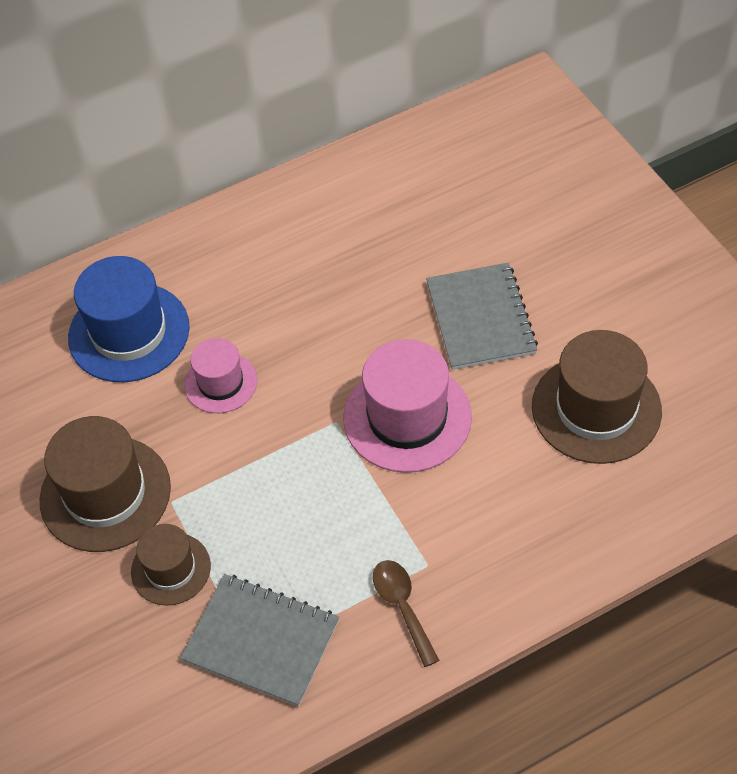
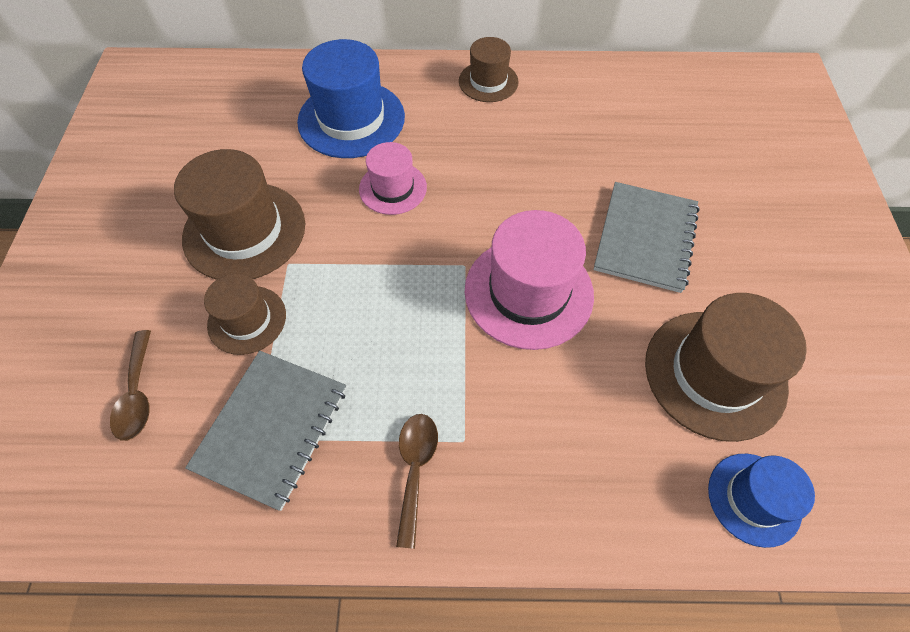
camera: 25 degrees right, 5 degrees up
grey notebook [180,574,339,707] -> grey notebook turned 60 degrees clockwise [185,351,346,511]
none -> brown spoon [110,330,151,441]
none -> brown hat [459,37,519,102]
none -> blue hat [708,454,815,548]

